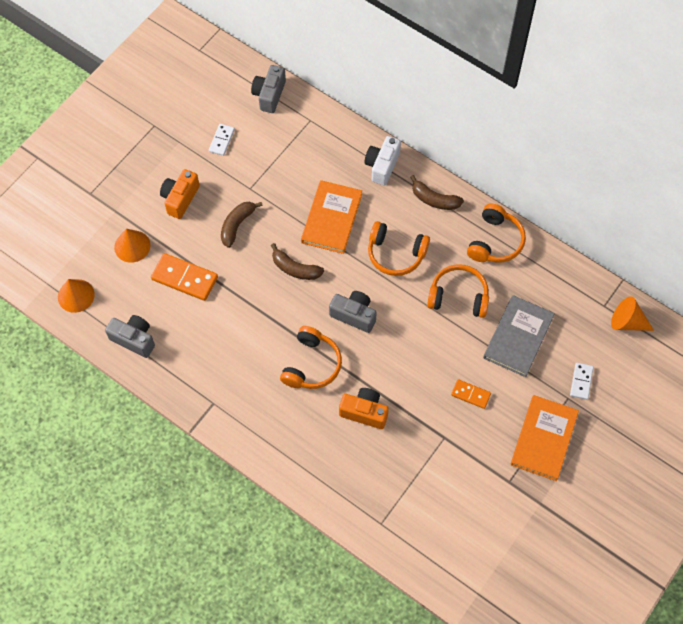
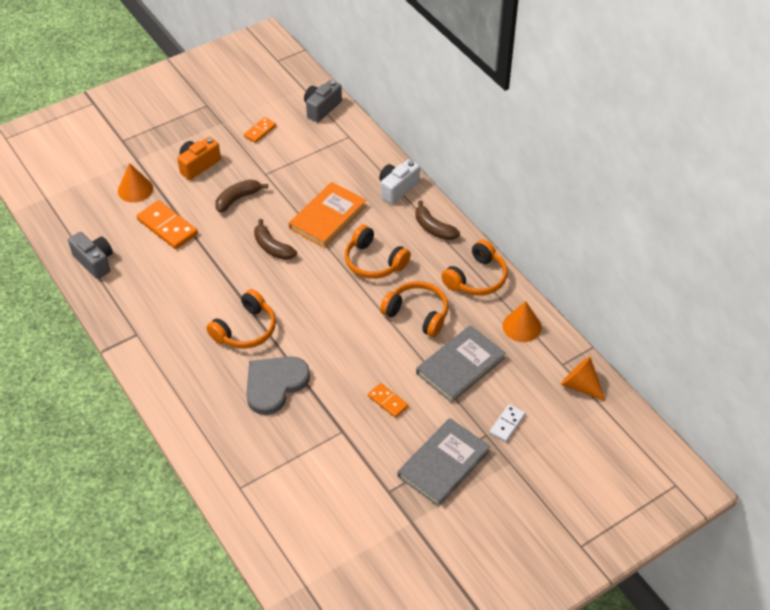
camera: 20 degrees right, 15 degrees down
orange cone [58,279,95,313] -> orange cone moved to [502,301,541,342]
white domino [209,124,235,156] -> orange domino [244,117,276,143]
grey camera [329,291,377,333] -> none
orange camera [339,388,389,429] -> grey heart [246,356,310,415]
orange book [511,395,579,481] -> grey book [398,418,490,507]

